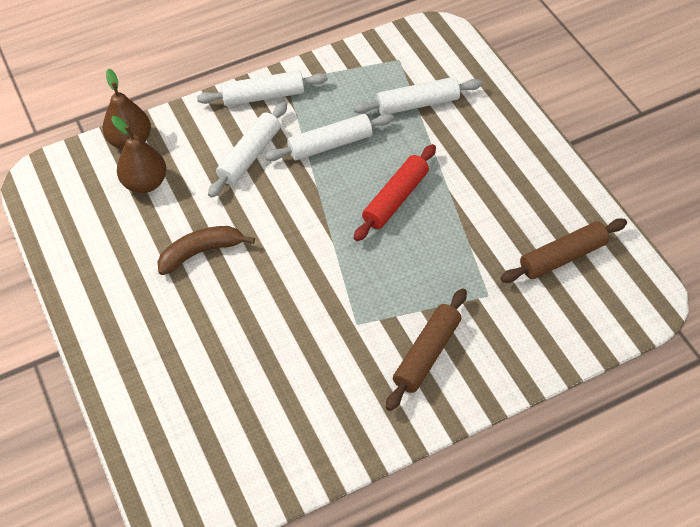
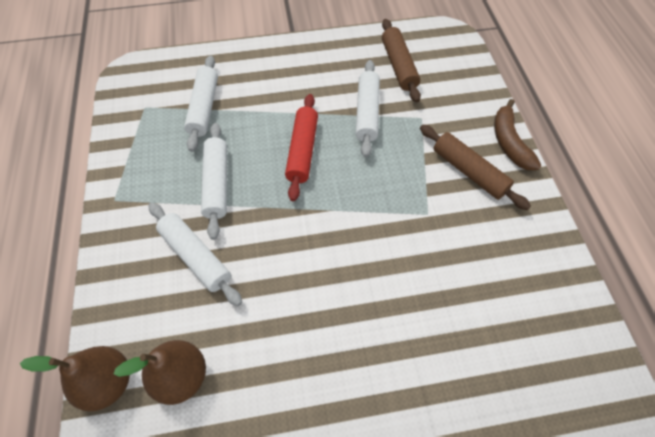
camera: 75 degrees left, 5 degrees up
brown banana [157,226,255,275] -> brown banana moved to [494,99,541,170]
white rolling pin [197,71,328,106] -> white rolling pin moved to [356,60,380,157]
red rolling pin [354,144,436,241] -> red rolling pin turned 45 degrees clockwise [285,94,318,201]

